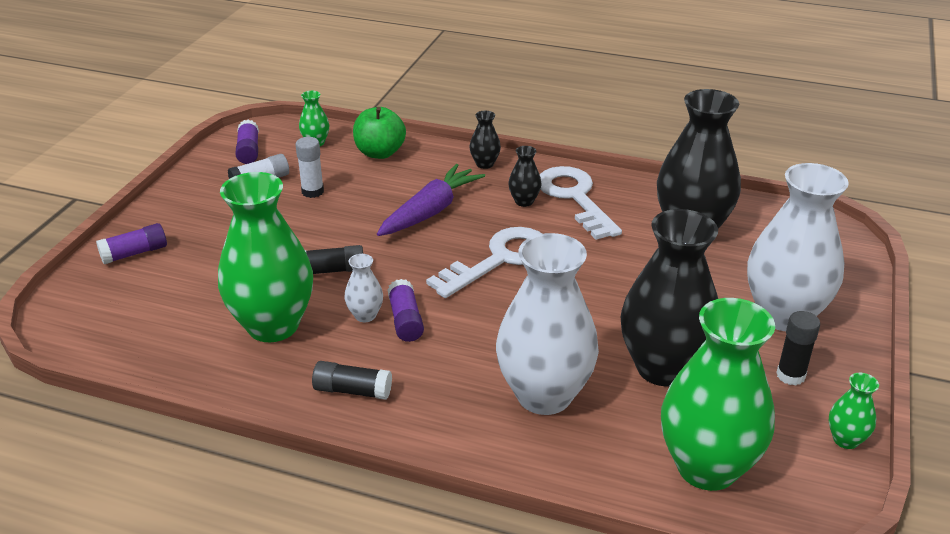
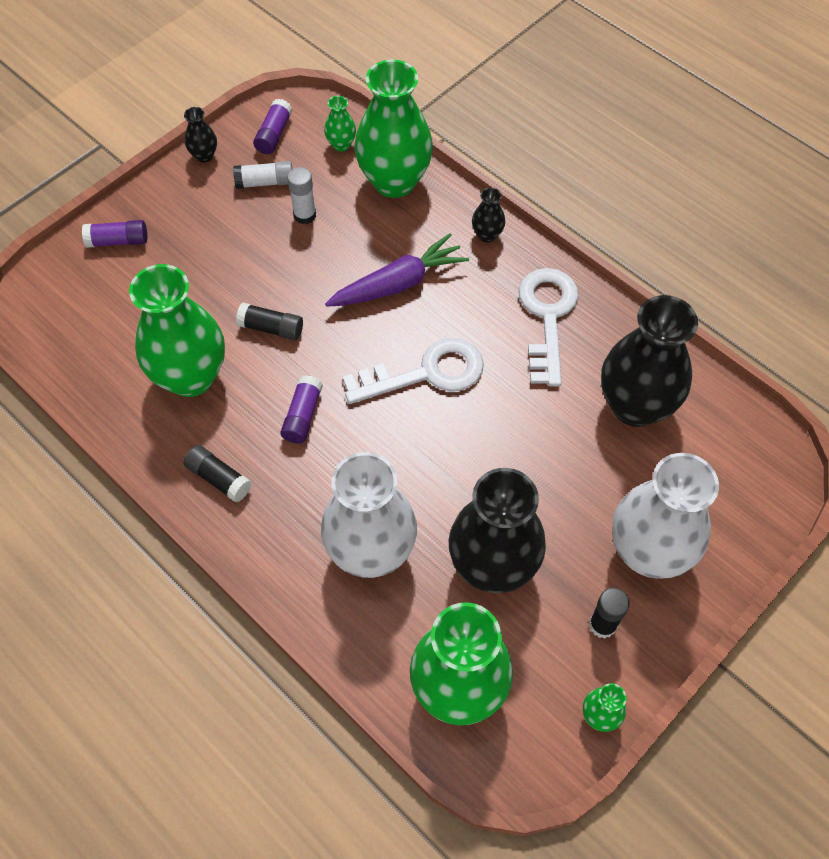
camera: 25 degrees right, 25 degrees up
white vase [344,254,383,322] -> none
green apple [353,107,406,159] -> green vase [355,60,433,198]
black vase [508,146,541,207] -> black vase moved to [184,107,217,163]

